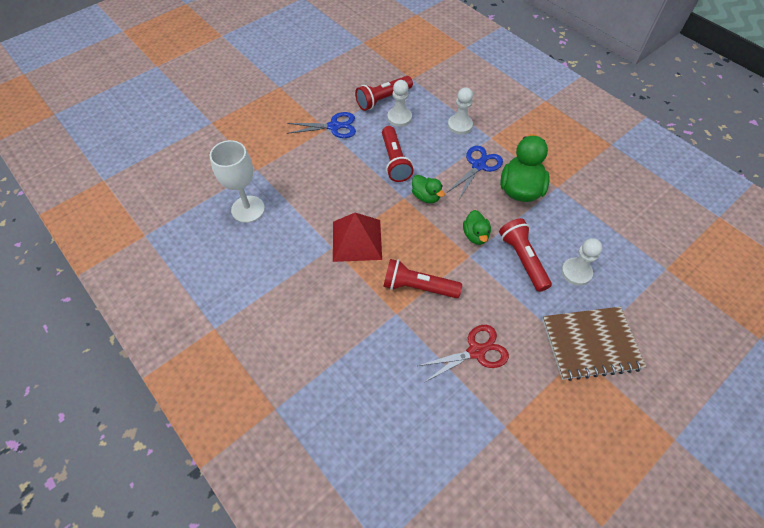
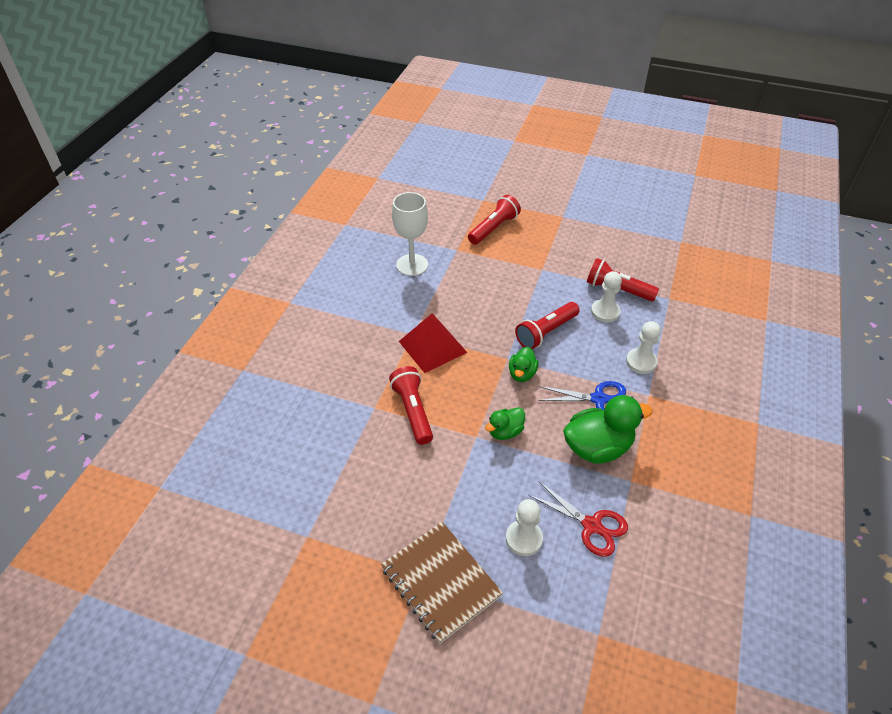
camera: 60 degrees right, 10 degrees down
blue scissors [287,112,356,138] -> none
red scissors [418,325,509,382] -> red scissors moved to [529,482,628,557]
red flashlight [499,218,552,292] -> red flashlight moved to [468,195,521,245]

